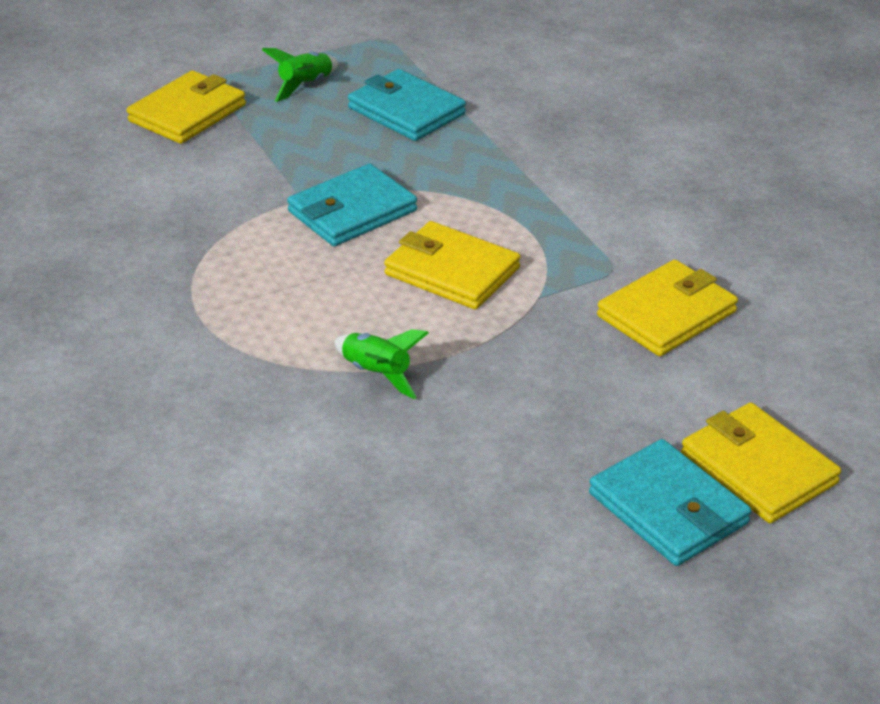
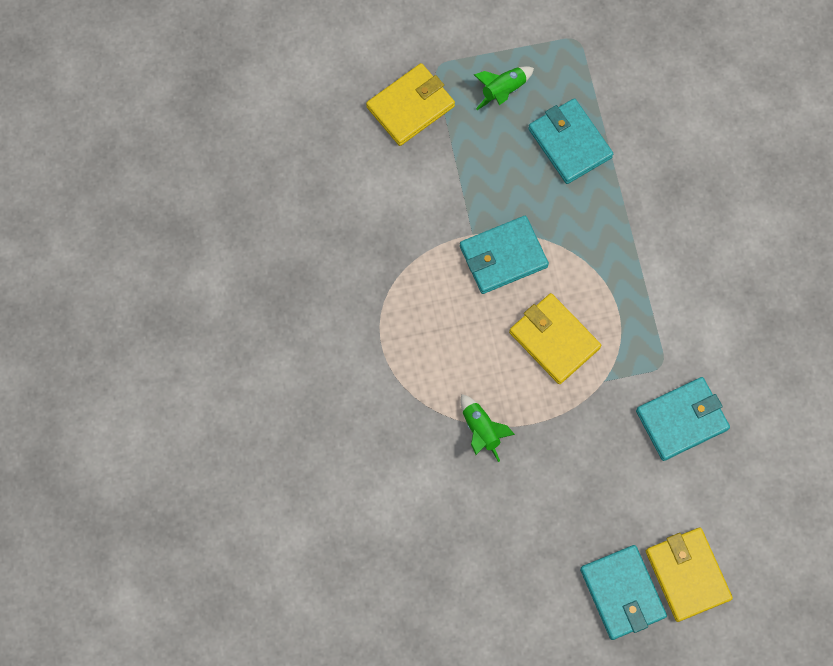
camera: 15 degrees right, 35 degrees up
yellow wallet [597,260,738,356] -> turquoise wallet [636,377,730,461]

